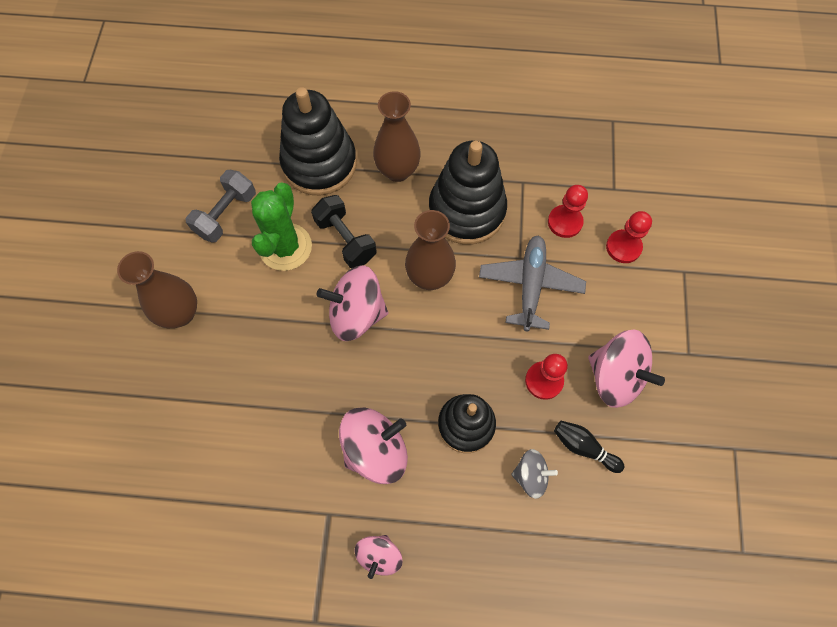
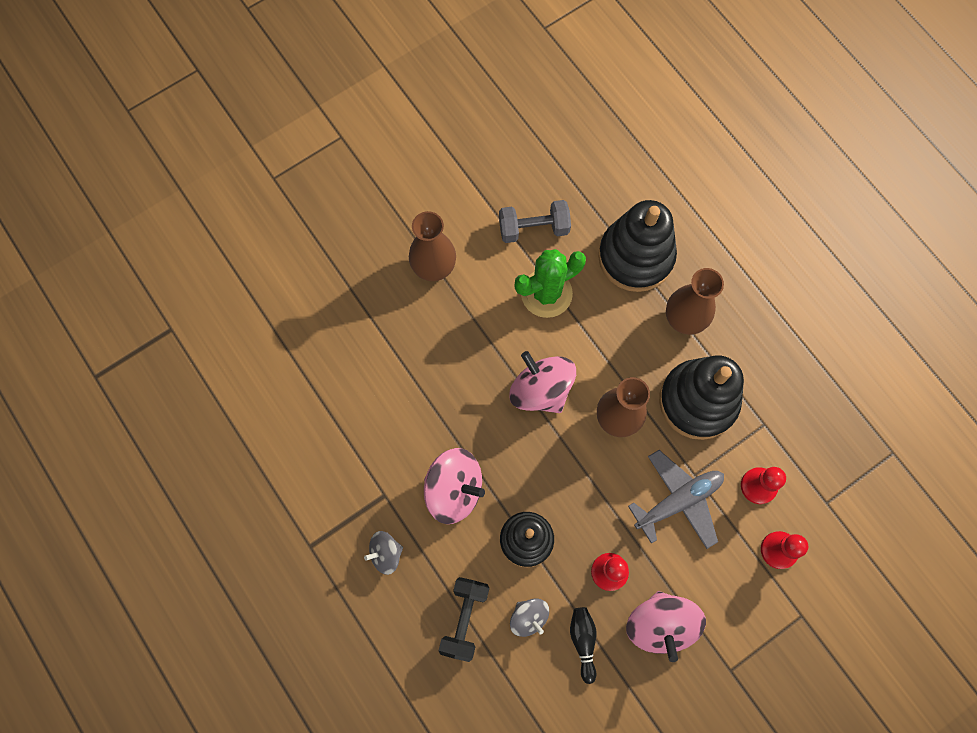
camera: 50 degrees right, 5 degrees up
black dumbbell [311,195,377,268] -> black dumbbell moved to [439,577,489,662]
pink spinning top [355,535,403,579] -> grey spinning top [364,531,403,575]

